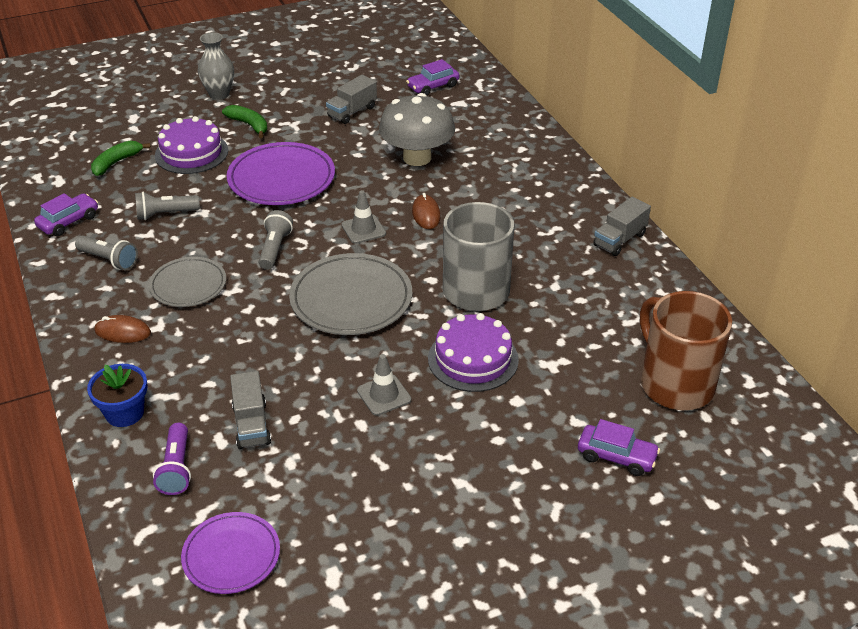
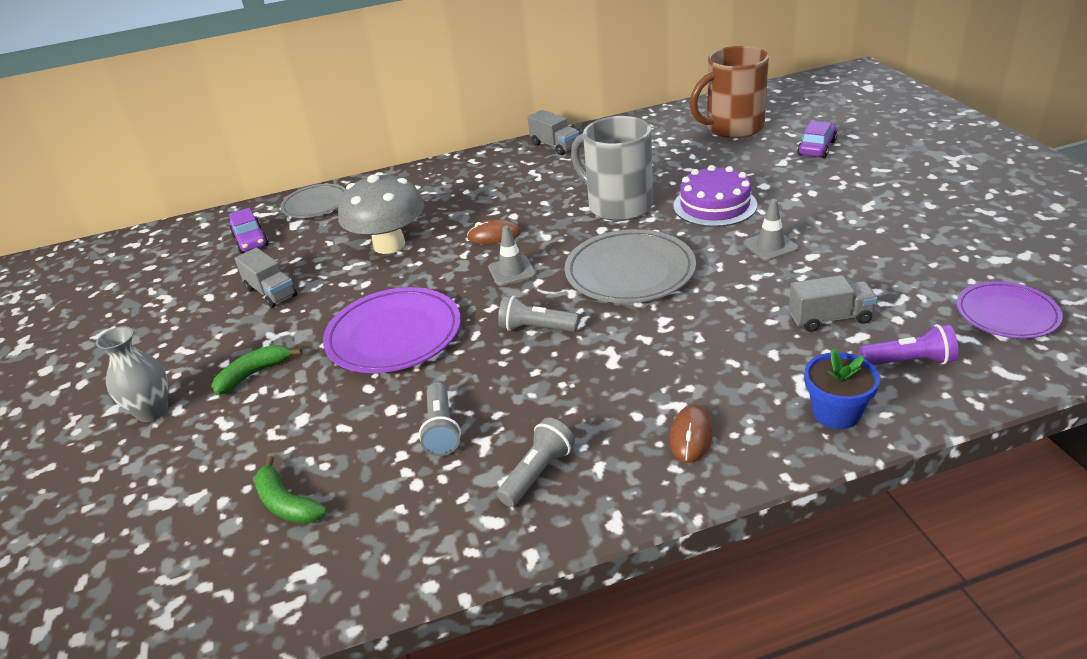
camera: 80 degrees left, 5 degrees down
purple car [34,193,98,236] -> none
grey plate [149,257,226,307] -> grey plate moved to [280,184,346,218]
purple cake [155,116,228,174] -> none

